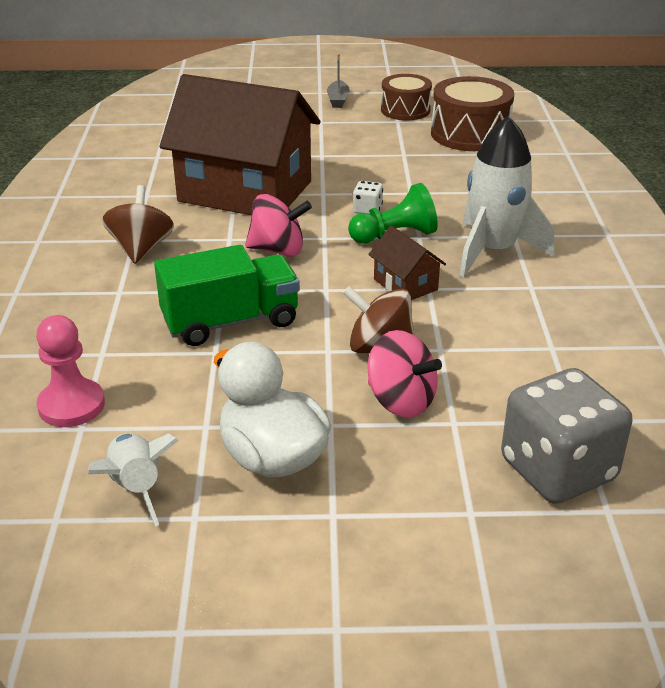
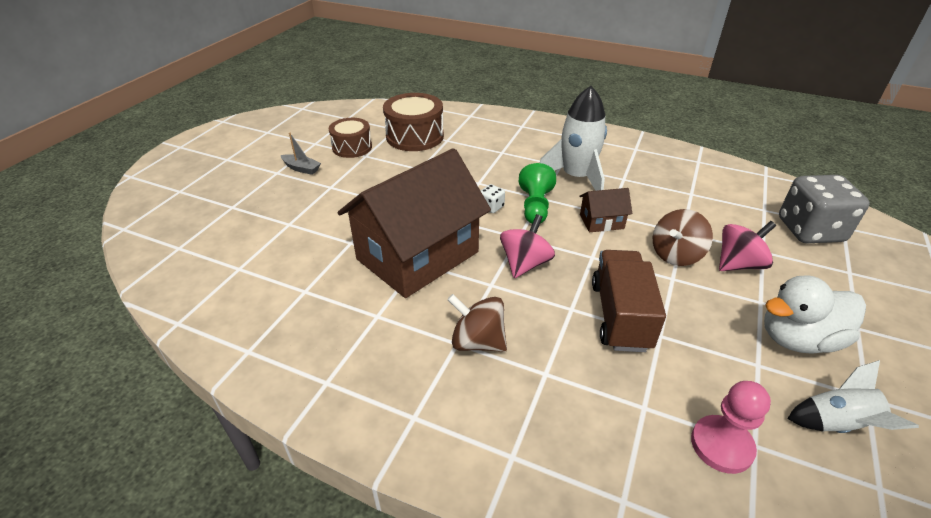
camera: 65 degrees left, 5 degrees up
green truck [154,245,300,346] -> brown truck [592,250,666,352]

